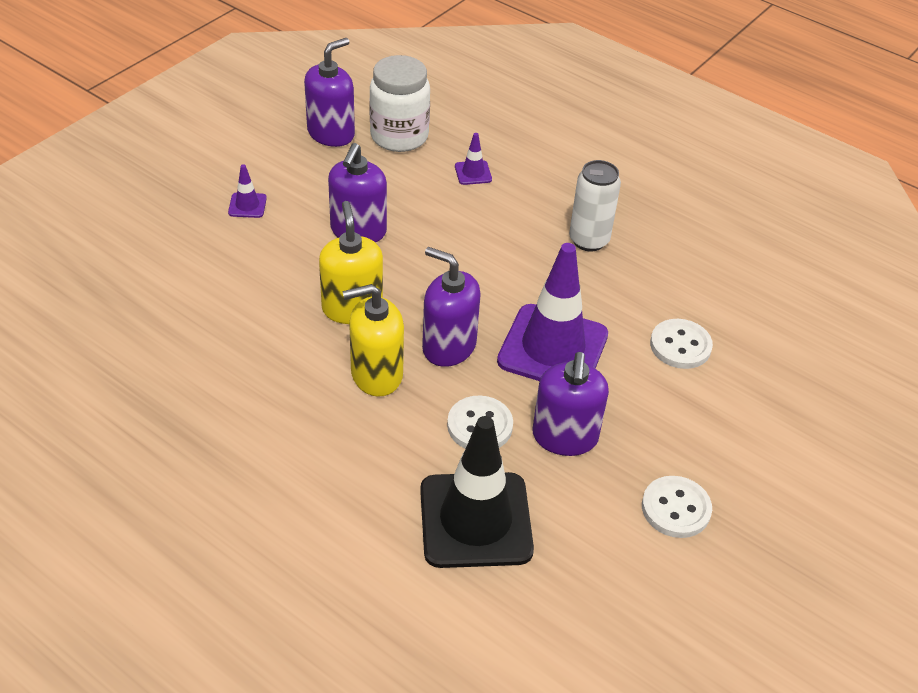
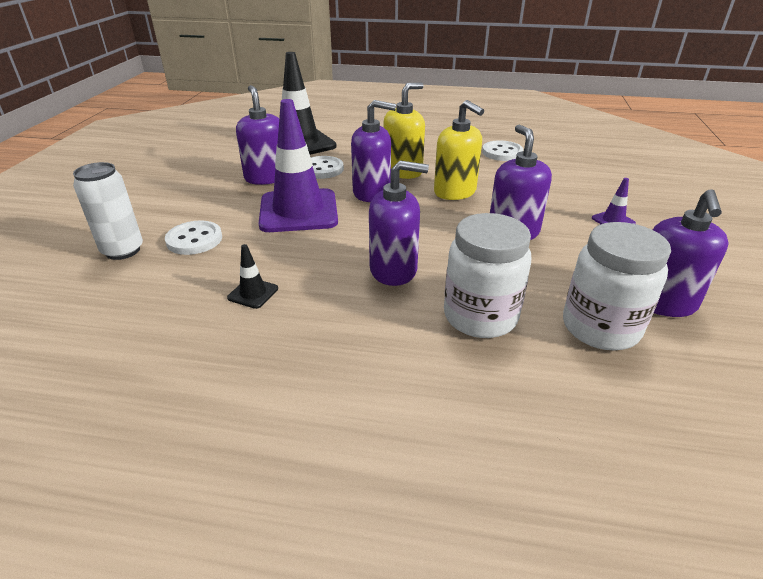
camera: 155 degrees right, 10 degrees down
purple traffic cone [455,133,492,185] -> white jar [444,213,531,338]
white can [569,160,621,251] -> white can moved to [73,162,143,260]
white button [642,476,712,538] -> white button moved to [482,140,524,161]
none -> black traffic cone [227,244,278,309]
none -> purple soap dispenser [369,160,429,286]

